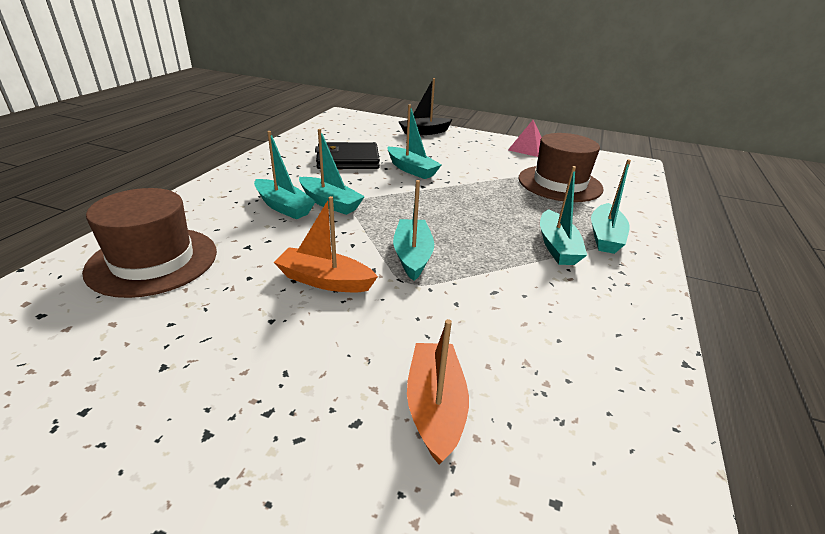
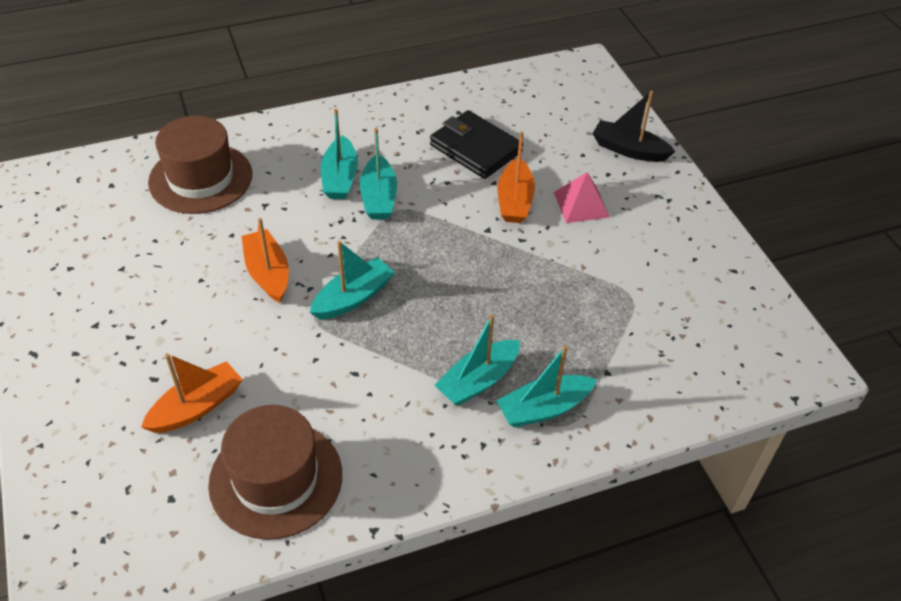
camera: 50 degrees right, 15 degrees up
turquoise boat [387,104,442,179] -> orange boat [498,132,535,223]
pink pyramid [508,120,542,157] -> pink pyramid moved to [554,172,610,223]
brown hat [518,133,604,202] -> brown hat moved to [208,405,342,540]

